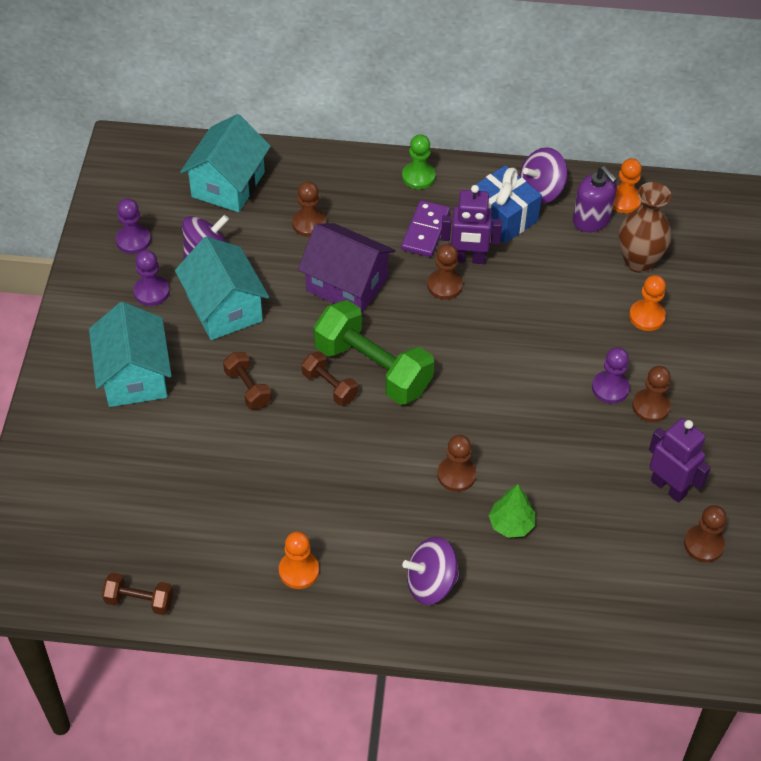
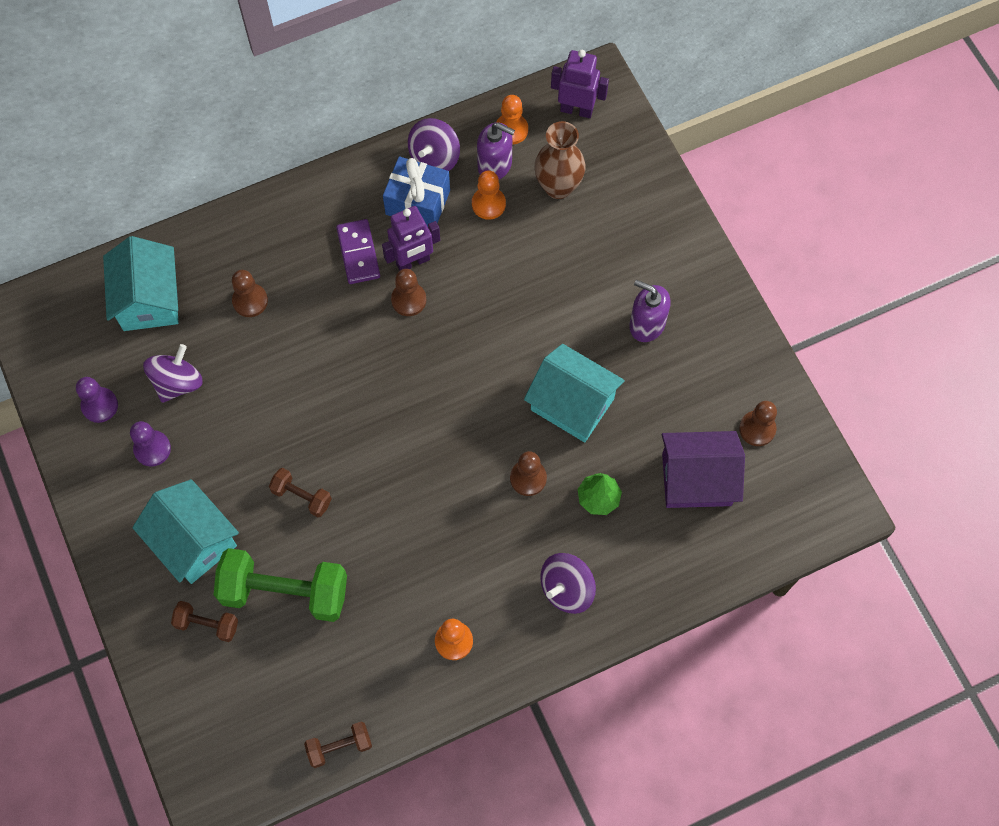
camera: 30 degrees left, 15 degrees up
turquoise house [175,237,269,340] -> turquoise house moved to [524,344,625,442]
purple house [298,223,395,313] -> purple house moved to [662,431,745,508]
brown dumbbell [302,352,358,406] -> brown dumbbell moved to [171,601,238,642]
green dumbbell [314,300,434,405] -> green dumbbell moved to [213,548,347,622]
green pawn [402,134,436,189] -> none
purple pawn [592,347,630,404] -> none
orange pawn [629,275,666,331] -> orange pawn moved to [472,171,506,220]
brown pawn [632,366,671,422] -> purple soap dispenser [629,280,671,342]
purple robot [649,418,711,503] -> purple robot moved to [551,50,609,118]

